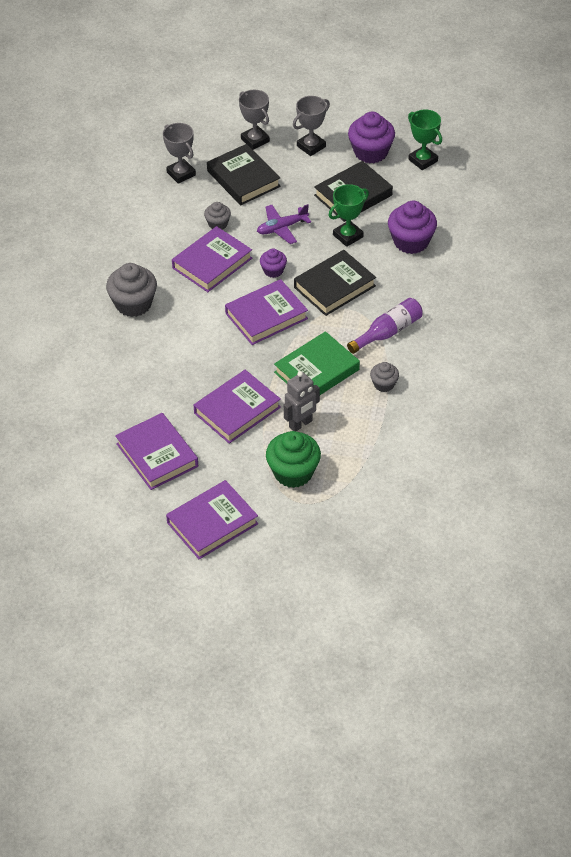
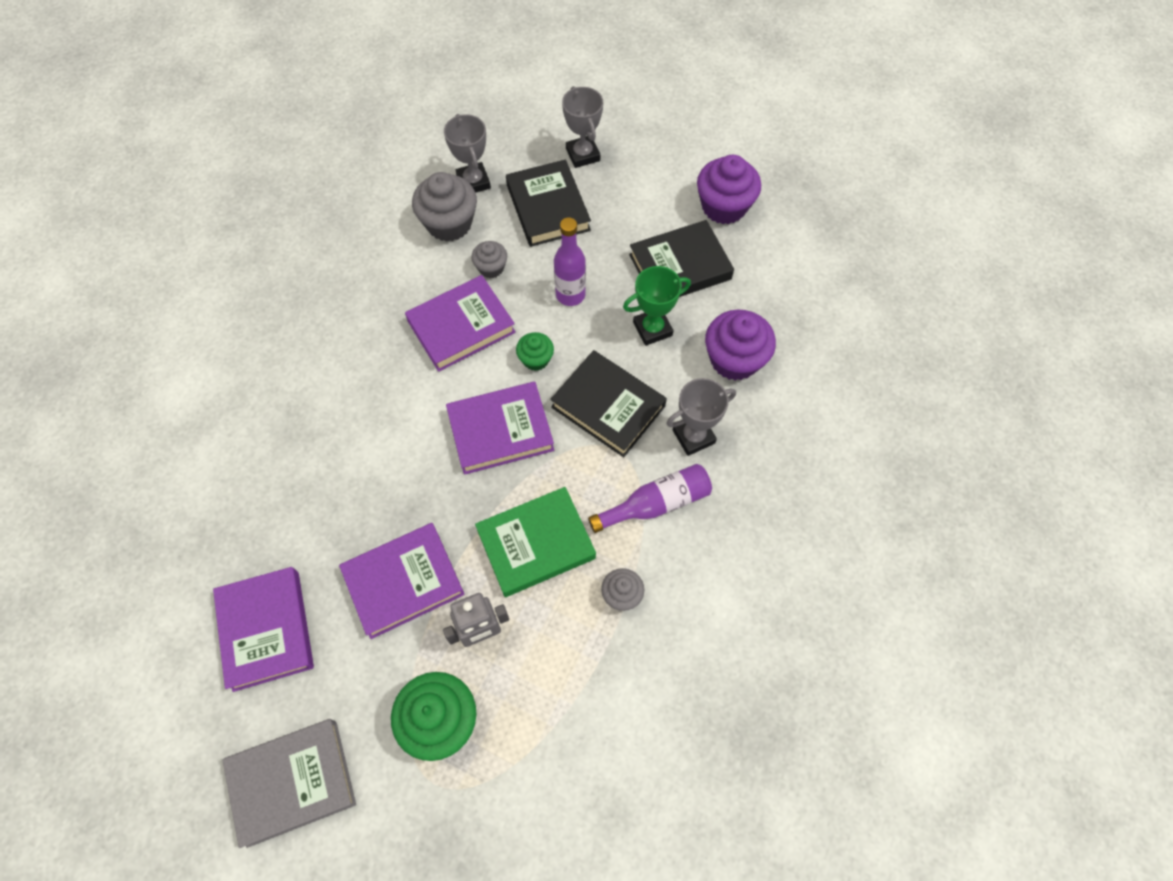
camera: 15 degrees right, 15 degrees up
grey cupcake [106,263,157,317] -> grey cupcake moved to [412,172,477,242]
purple book [166,480,258,559] -> grey book [222,719,356,848]
purple plane [257,204,311,244] -> purple bottle [554,217,586,306]
purple cupcake [260,248,287,278] -> green cupcake [516,332,554,371]
grey trophy [293,96,330,156] -> grey trophy moved to [666,378,736,456]
black book [294,250,376,316] -> black book turned 60 degrees clockwise [550,350,667,457]
green trophy [408,109,442,170] -> none

